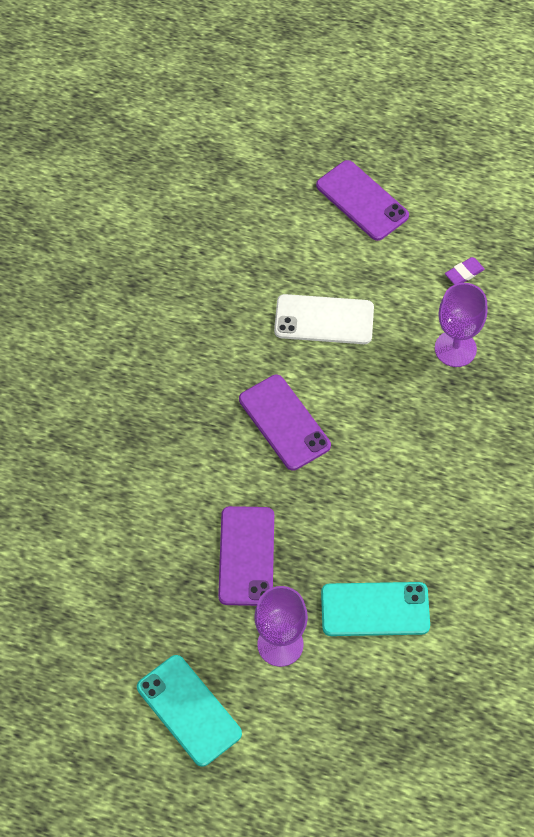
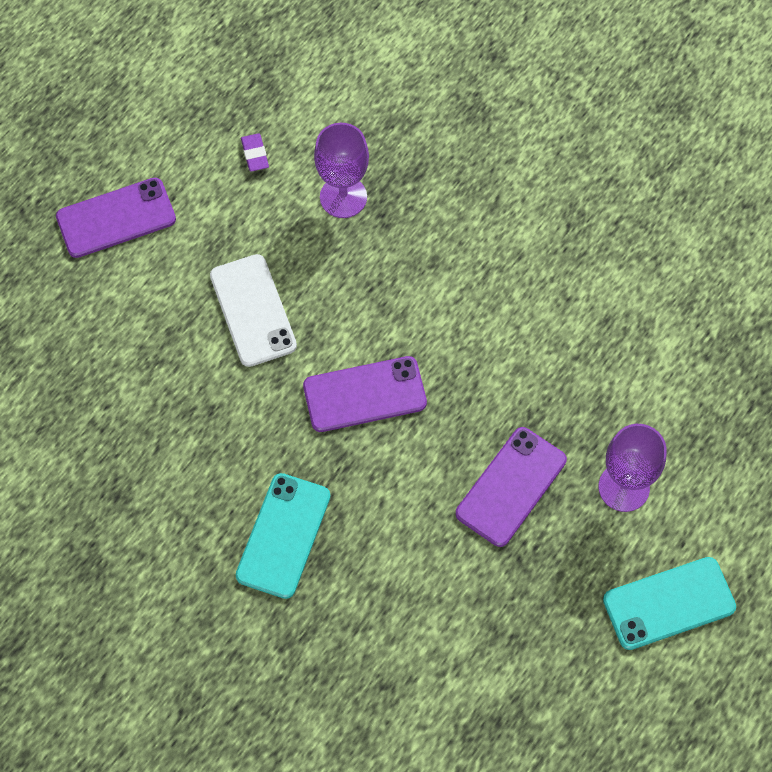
camera: 70 degrees left, 5 degrees up
purple phone [218,506,274,606] -> purple phone turned 75 degrees counterclockwise [456,427,567,547]
white phone [274,294,374,344] -> white phone turned 45 degrees counterclockwise [210,254,297,367]
turquoise phone [321,582,430,636] -> turquoise phone moved to [236,473,330,599]

